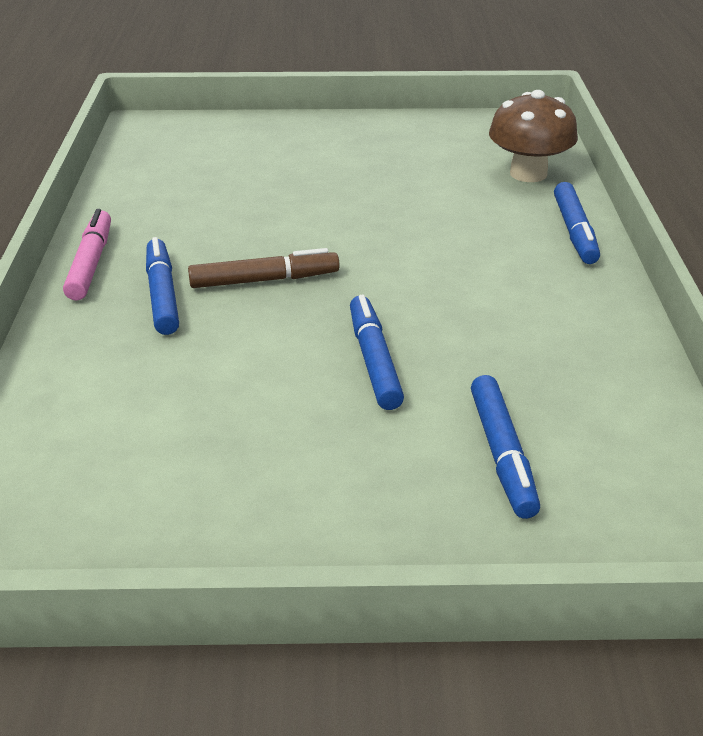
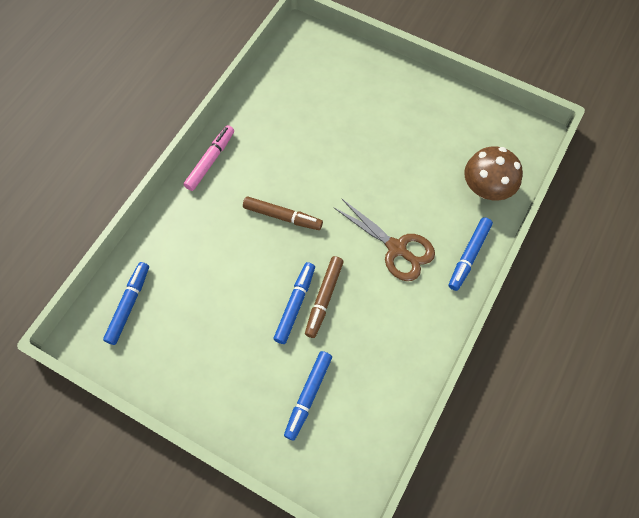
camera: 30 degrees right, 30 degrees up
blue marker [146,237,179,335] -> blue marker moved to [103,262,149,345]
none -> brown marker [305,256,344,338]
none -> brown scissors [333,198,435,281]

